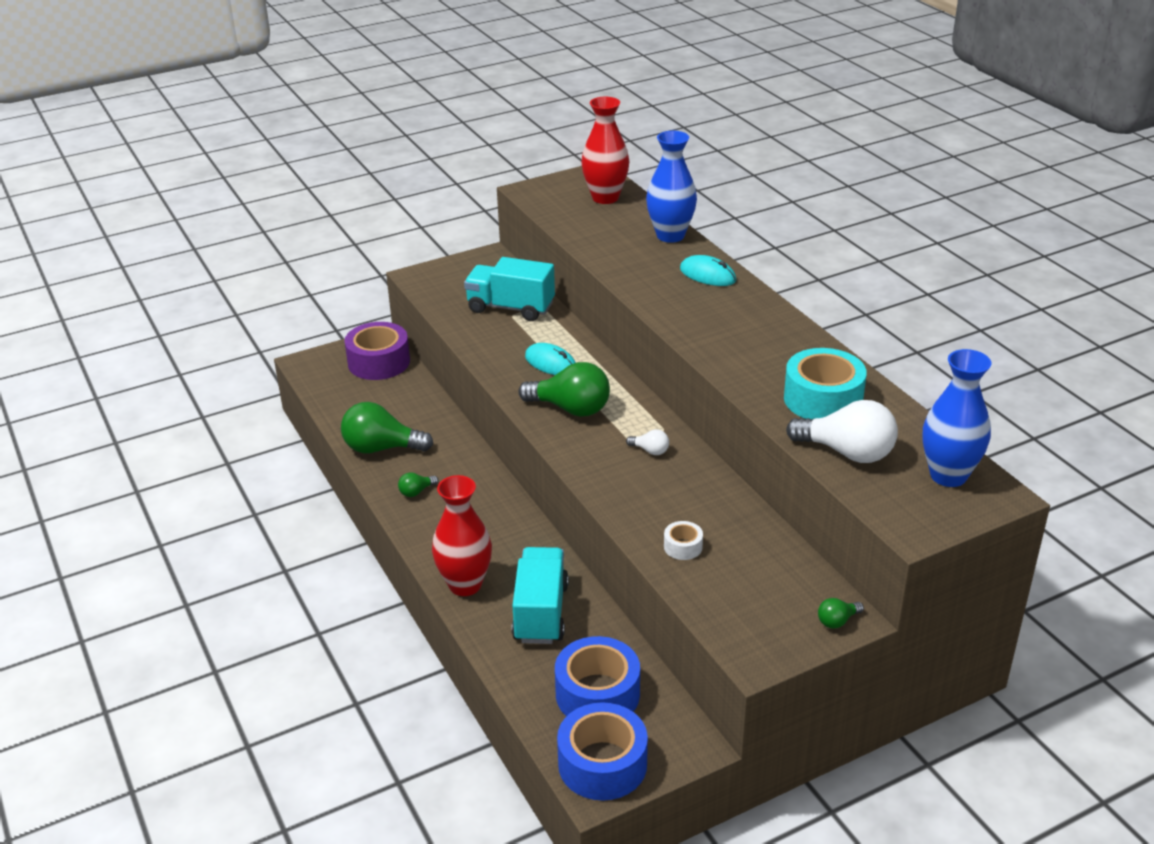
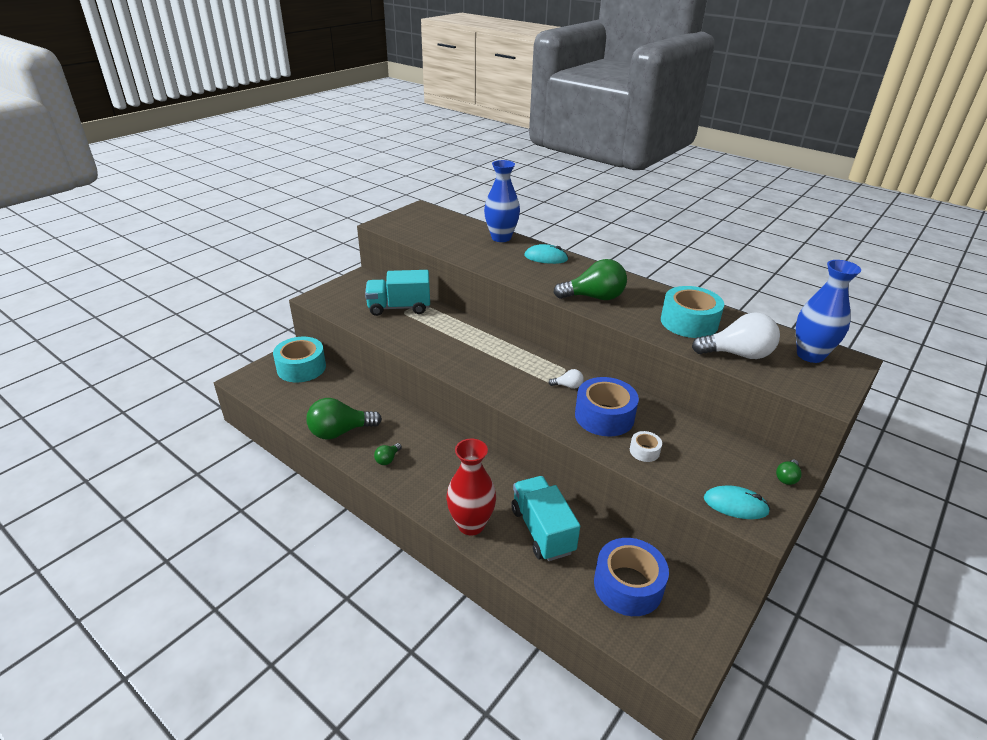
camera: 25 degrees left, 0 degrees up
purple tape [344,322,410,380] -> turquoise tape [273,337,326,382]
green light bulb [518,362,610,417] -> green light bulb moved to [553,259,627,300]
turquoise mouse [525,343,576,375] -> turquoise mouse moved to [704,485,770,519]
blue tape [557,702,648,801] -> blue tape moved to [575,377,639,437]
red vase [581,97,629,204] -> none

